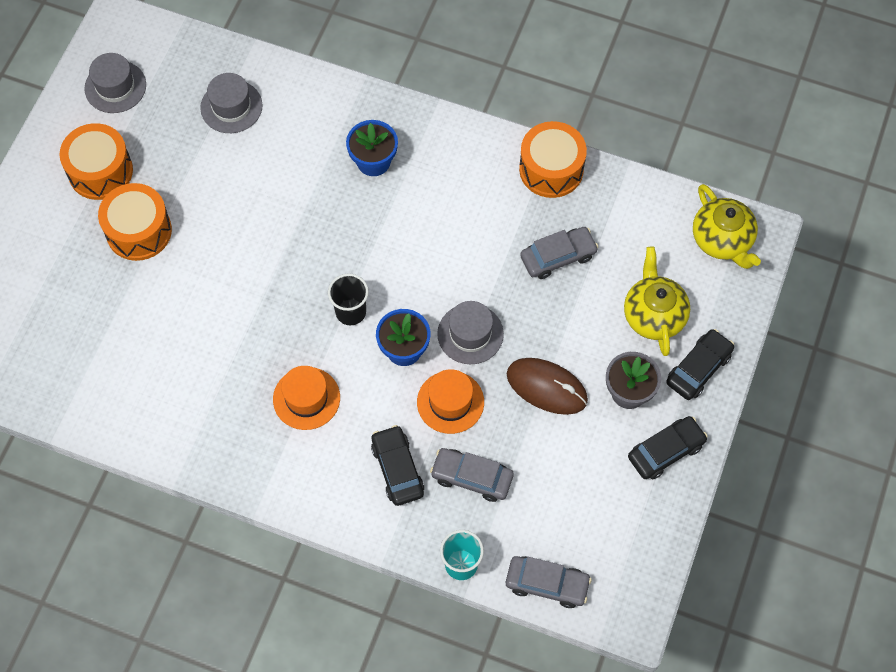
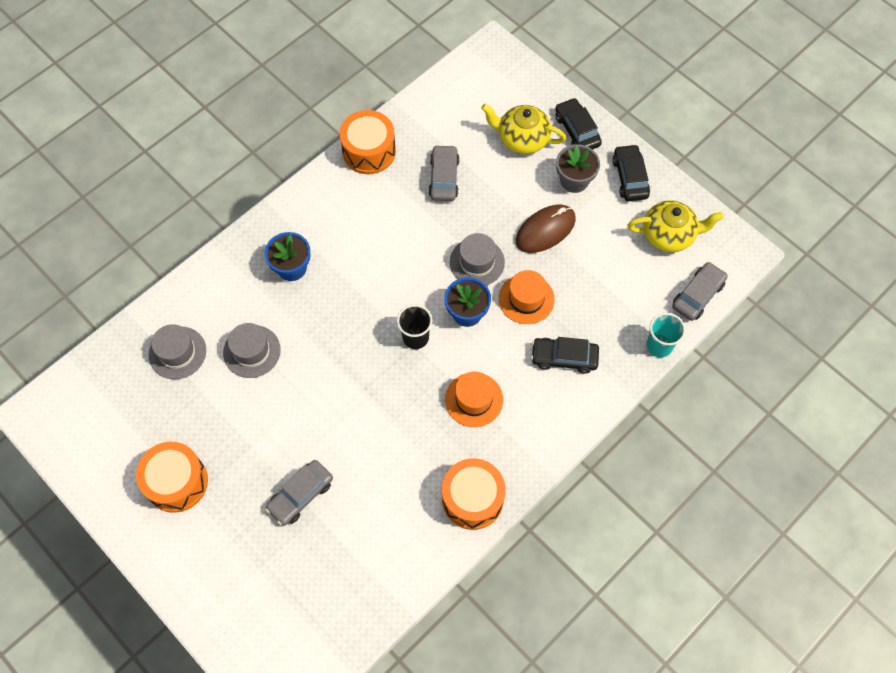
camera: 65 degrees left, 0 degrees up
grey hat [84,53,146,113] -> grey hat moved to [223,323,281,378]
orange drum [98,183,172,261] -> orange drum moved to [442,458,506,530]
grey car [430,448,514,502] -> grey car moved to [265,460,333,526]
yellow teapot [693,184,761,269] -> yellow teapot moved to [627,200,724,252]

